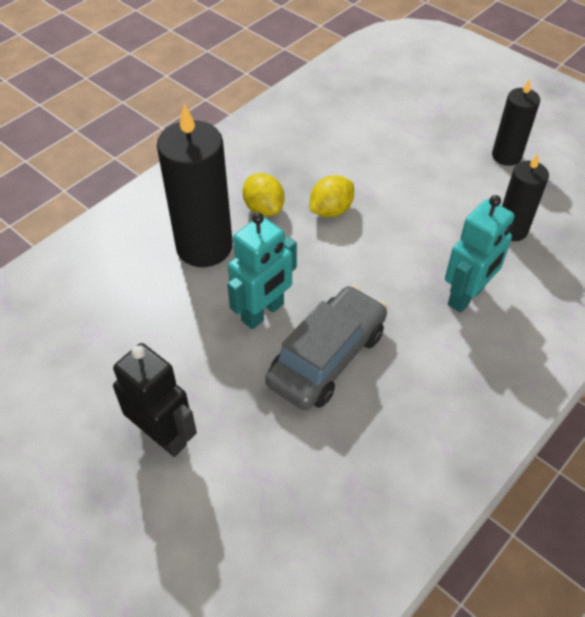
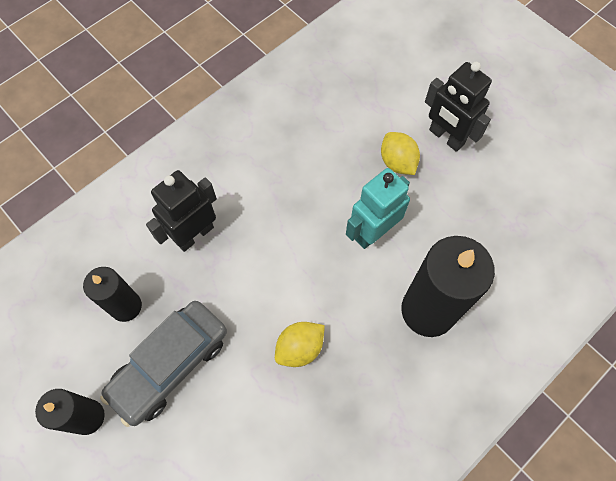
camera: 175 degrees left, 15 degrees up
yellow lemon [242,173,285,216] -> yellow lemon moved to [381,132,420,175]
grey car [265,285,387,410] -> grey car moved to [100,301,227,427]
turquoise robot [445,195,515,313] -> black robot [146,170,217,252]

